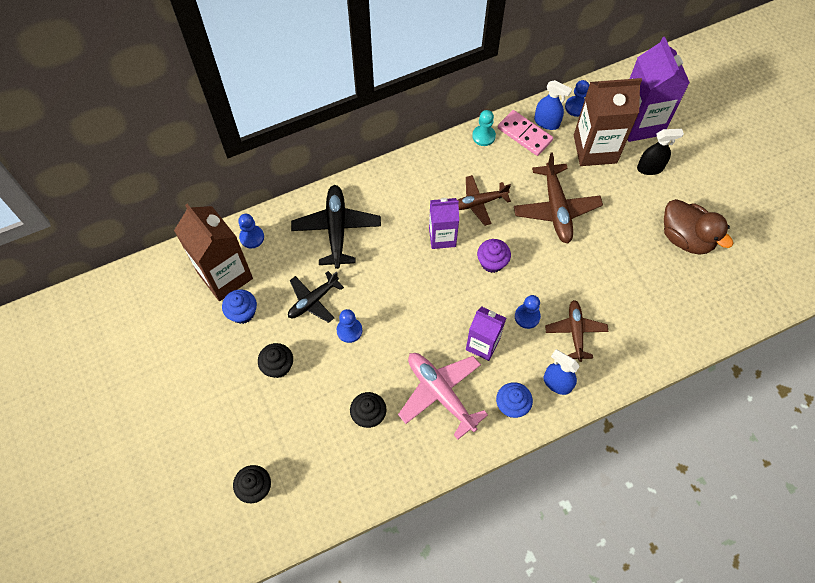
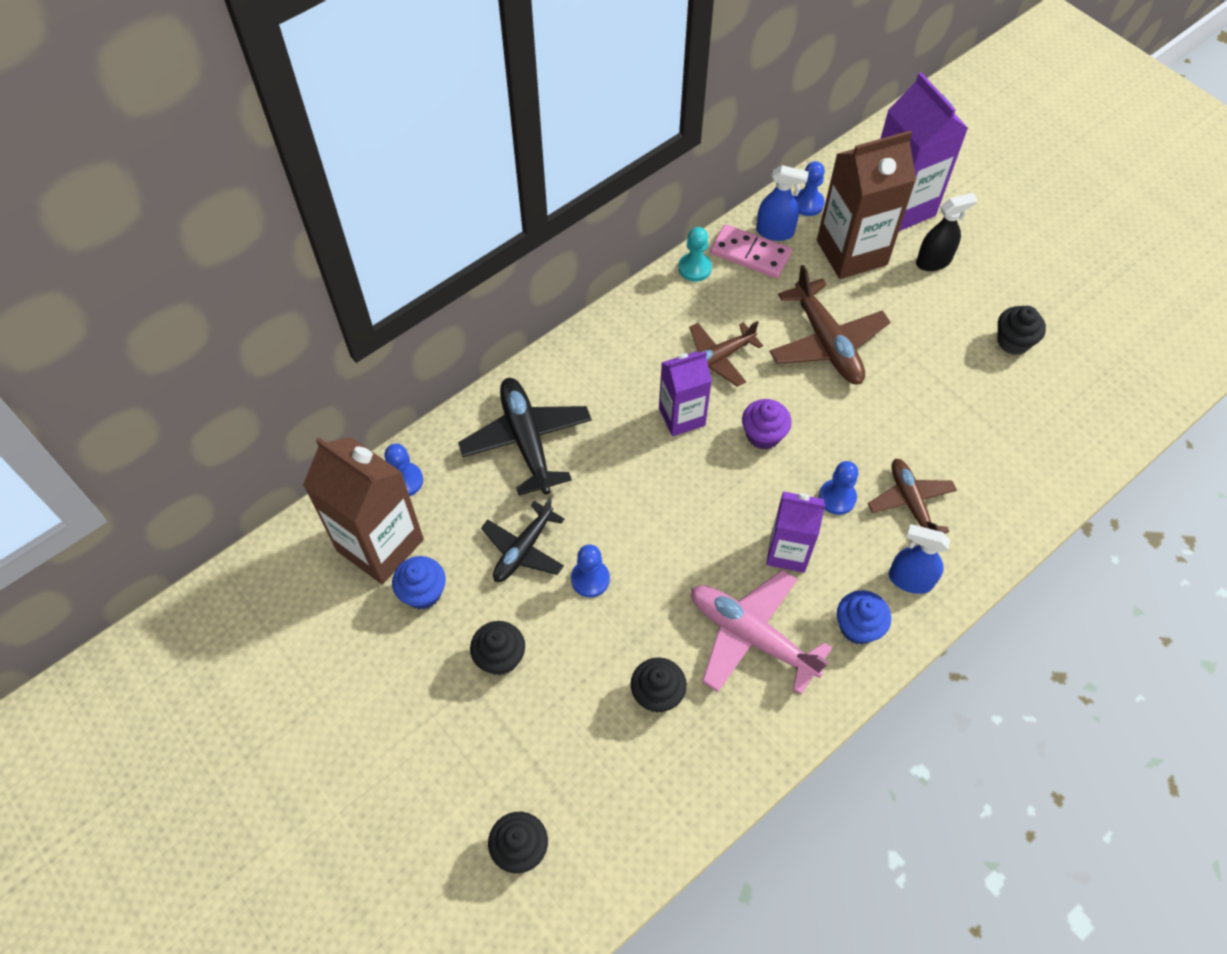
camera: 15 degrees left, 5 degrees down
brown duck [664,199,733,255] -> black cupcake [997,306,1046,355]

